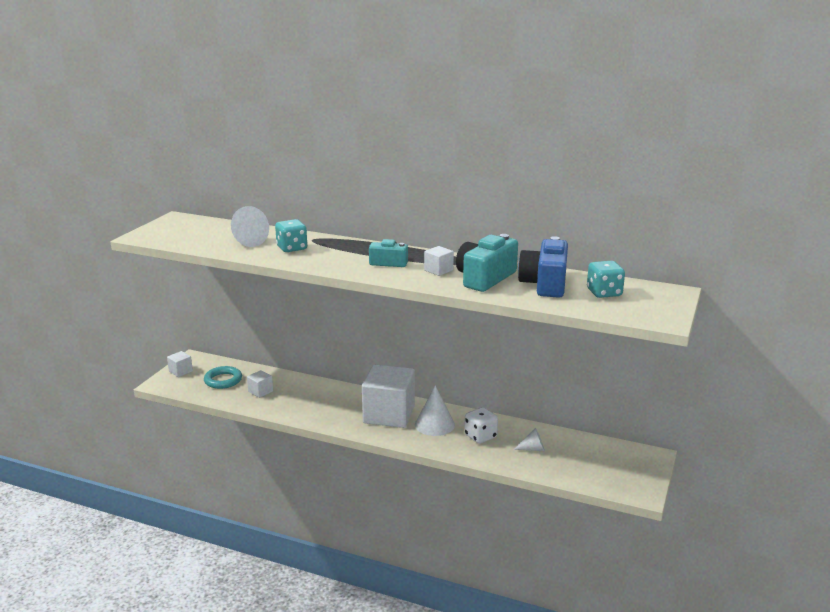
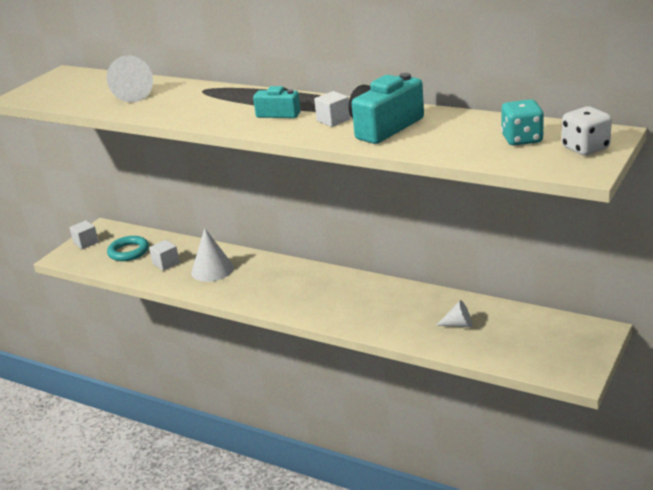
camera: 10 degrees right, 5 degrees up
turquoise dice [275,219,307,252] -> none
white cube [362,364,415,428] -> none
white cone [415,385,455,436] -> white cone moved to [191,228,234,282]
white dice [464,407,498,444] -> white dice moved to [562,106,612,155]
blue camera [518,236,568,298] -> none

